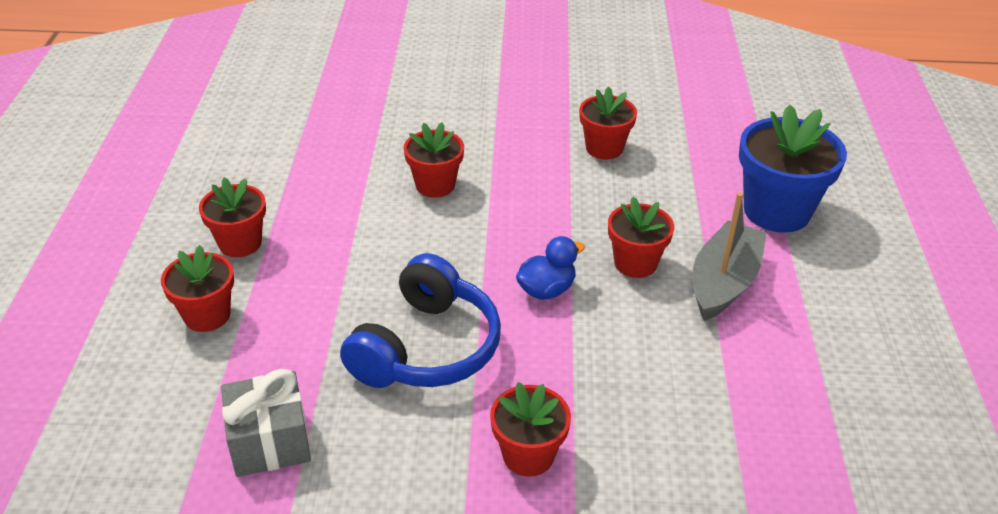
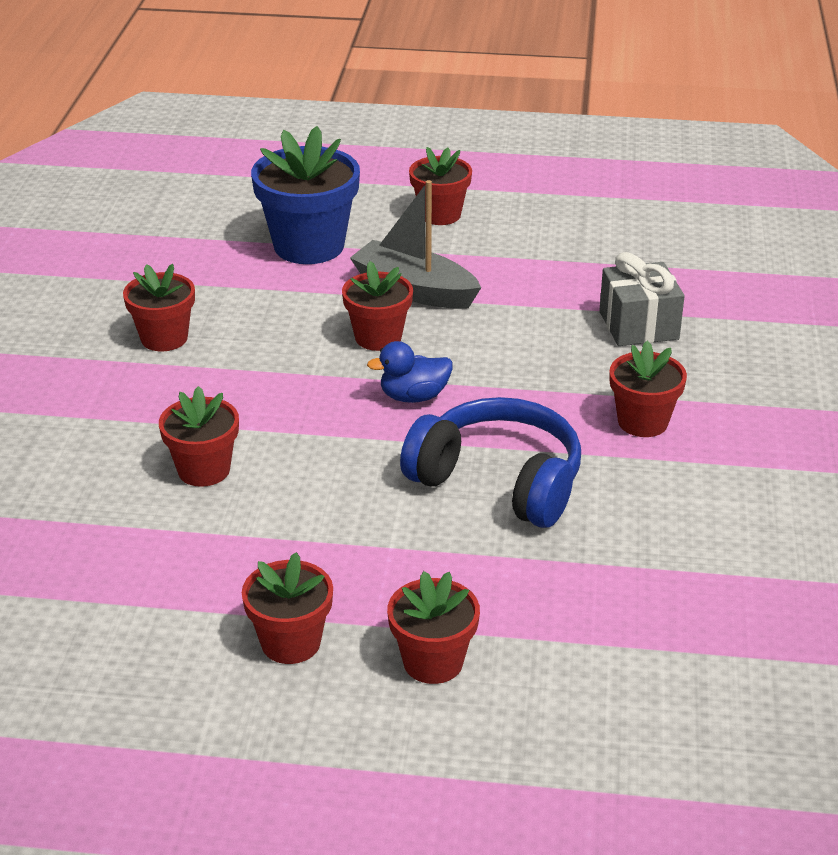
camera: 85 degrees left, 5 degrees down
grey gift [221,369,311,477] -> grey gift moved to [599,252,685,346]
blue duck [516,236,585,300] -> blue duck turned 75 degrees counterclockwise [367,341,453,403]
none -> red flower pot [409,147,472,225]

